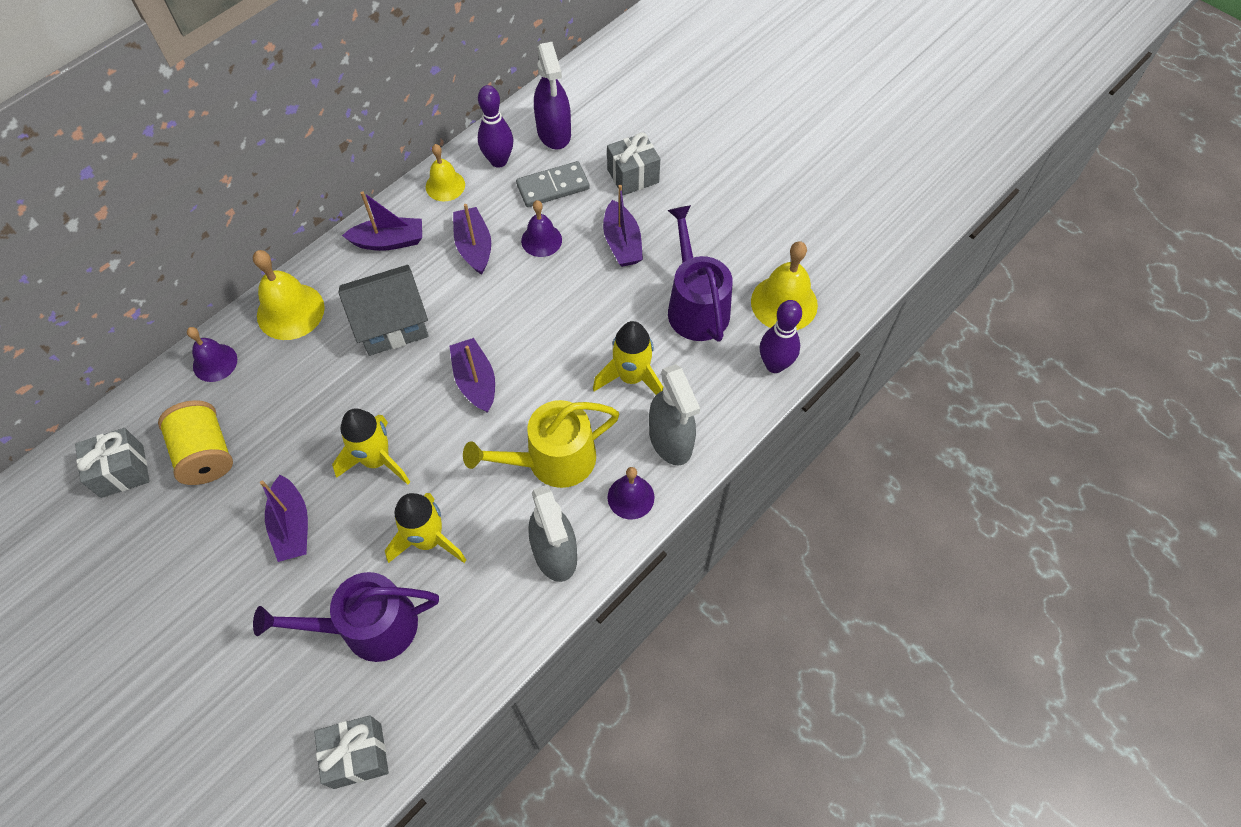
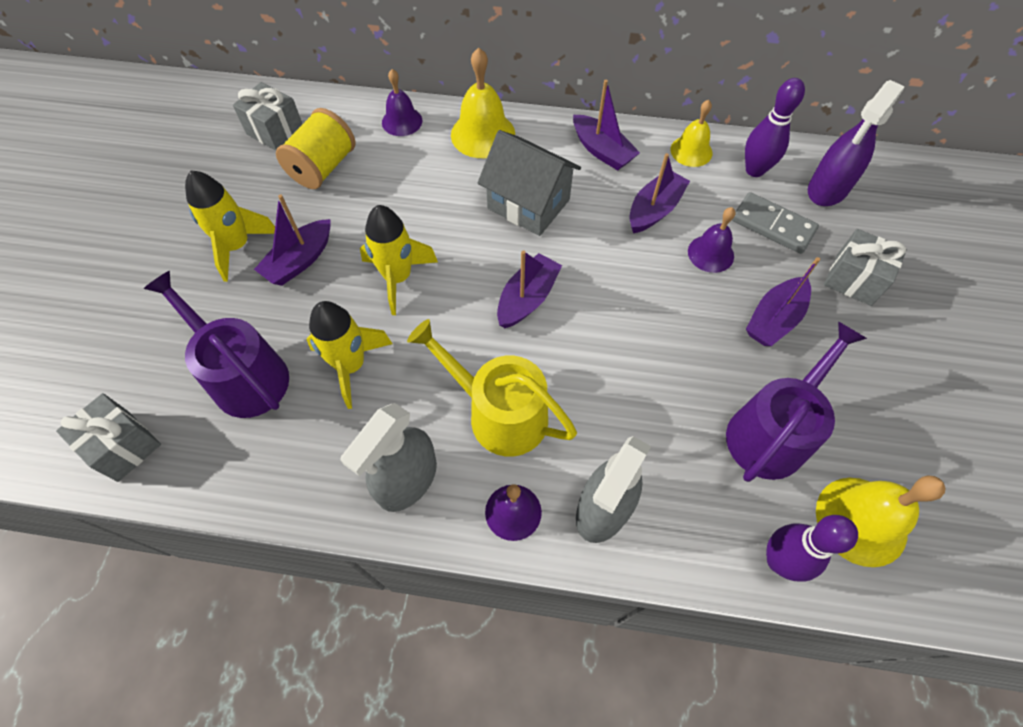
camera: 55 degrees right, 0 degrees up
yellow rocket [593,321,663,395] -> yellow rocket moved to [185,171,275,282]

